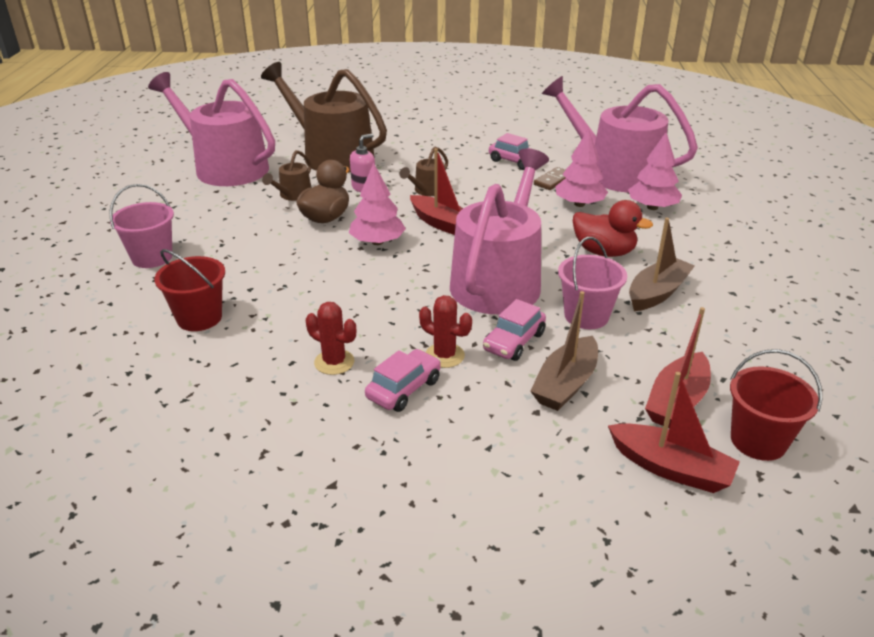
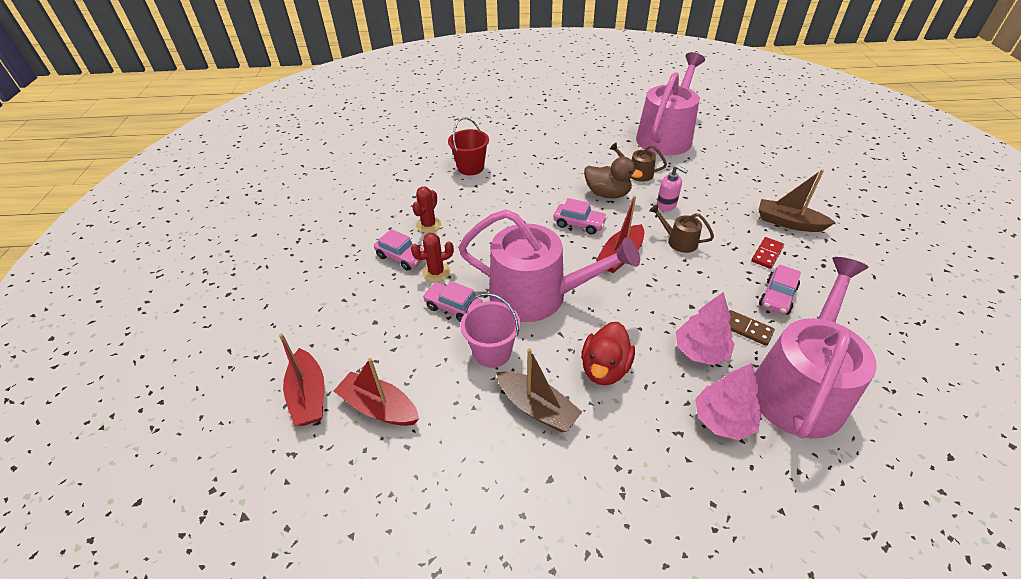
camera: 85 degrees right, 10 degrees up
pink bucket [109,184,174,268] -> none
brown watering can [261,62,387,173] -> none
pink tree [349,163,406,245] -> pink car [554,198,607,234]
red cactus [419,295,472,368] -> red cactus turned 45 degrees clockwise [411,233,454,282]
brown boat [530,291,598,411] -> brown boat moved to [759,169,836,232]
red boat [608,372,740,493] -> red boat turned 45 degrees counterclockwise [279,333,324,426]
red bucket [730,349,822,461] -> none
none -> red domino [751,237,784,269]

